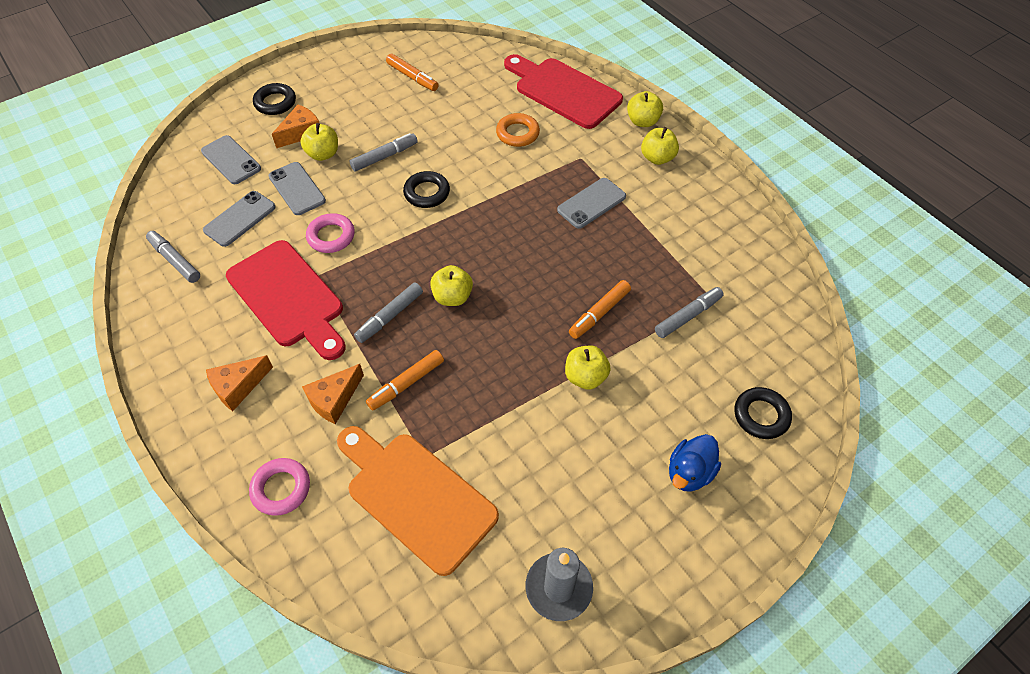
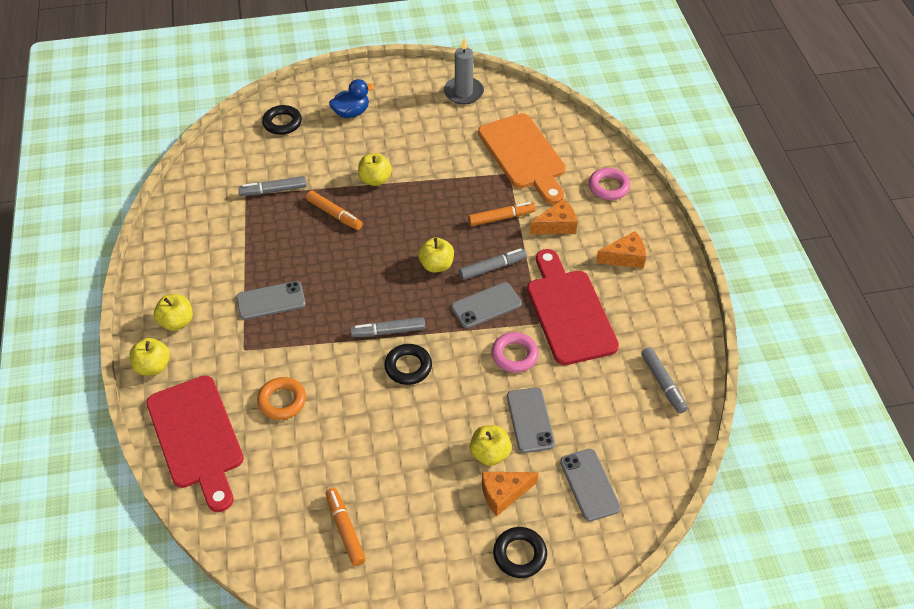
camera: 155 degrees left, 5 degrees down
grey phone [203,191,276,247] -> grey phone moved to [451,282,522,328]
grey marker [349,133,418,171] -> grey marker moved to [350,317,425,337]
orange marker [569,280,631,339] -> orange marker turned 60 degrees clockwise [306,191,363,230]

